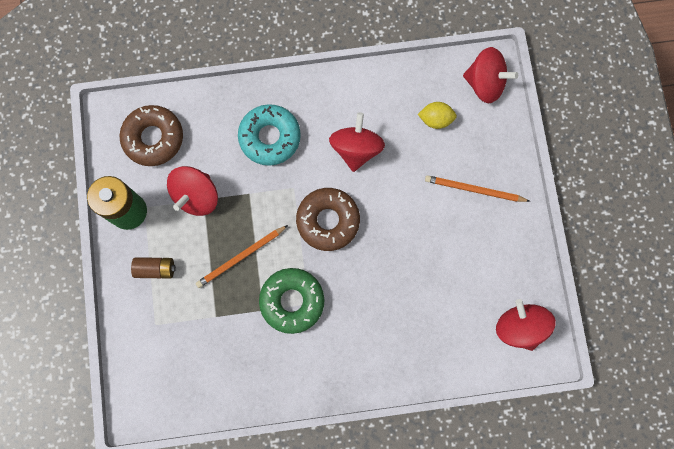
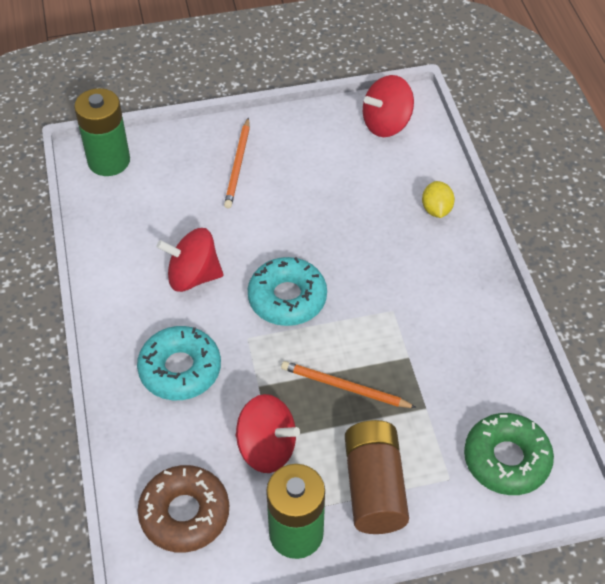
camera: 95 degrees left, 25 degrees down
brown battery [131,257,176,279] -> brown battery [345,420,409,534], size x1.88
orange pencil [196,225,288,288] -> orange pencil turned 150 degrees clockwise [281,361,417,408]
green donut [259,268,325,334] -> green donut moved to [464,413,554,495]
brown donut [296,188,360,251] -> turquoise donut [248,257,327,326]
yellow lemon [418,102,457,129] -> yellow lemon moved to [422,181,455,218]
red spinning top [463,47,518,103] -> green battery [74,88,130,176]

